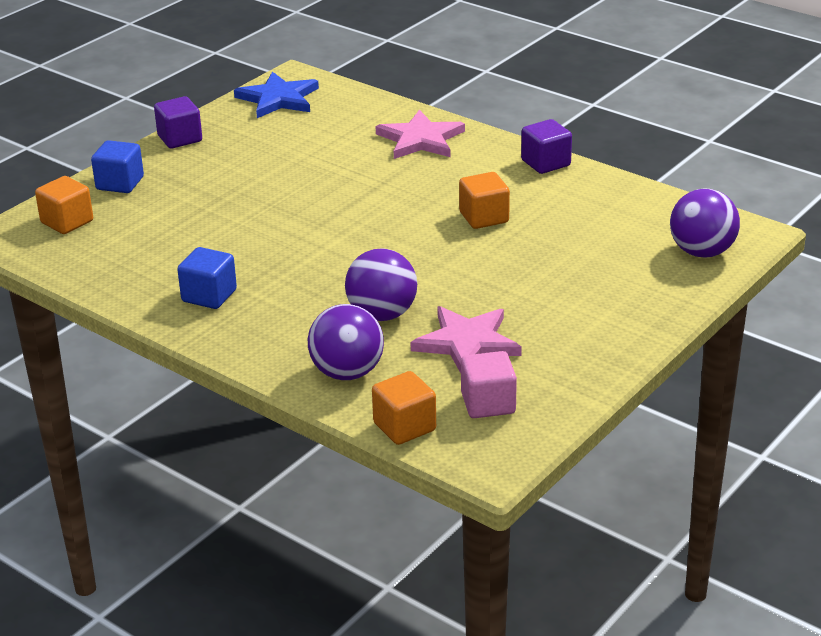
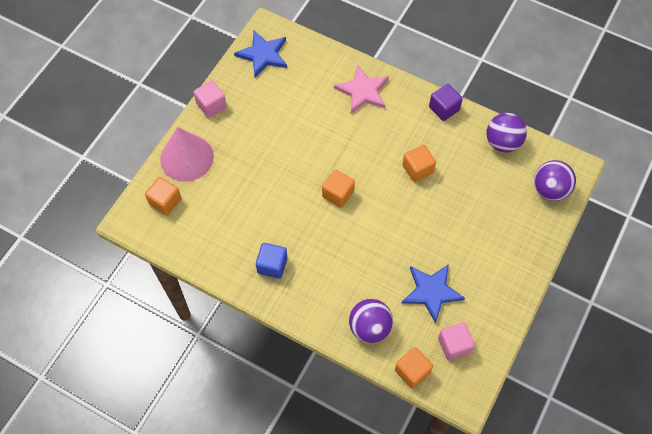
camera: 10 degrees left, 30 degrees up
blue cube [91,140,144,193] -> pink cone [160,127,214,182]
purple cube [154,96,202,149] -> pink cube [194,80,227,118]
purple ball [345,248,417,321] -> purple ball moved to [486,113,527,152]
pink star [411,306,522,373] -> blue star [402,264,465,324]
none -> orange cube [322,169,355,208]

